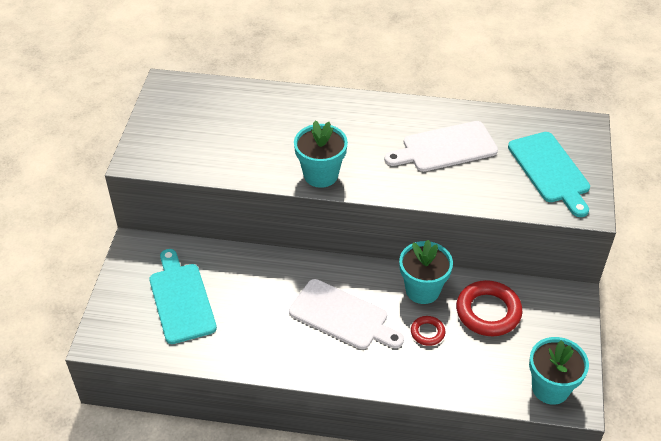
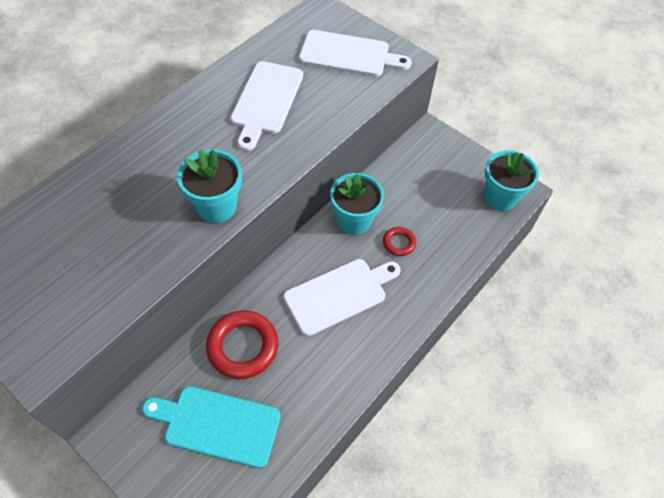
camera: 60 degrees left, 10 degrees up
red ring [456,280,522,336] -> red ring moved to [206,310,279,379]
turquoise cutting board [508,132,590,217] -> white cutting board [299,30,412,77]

